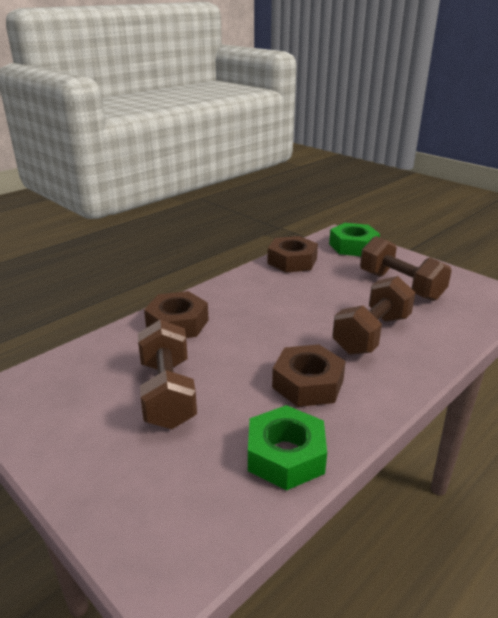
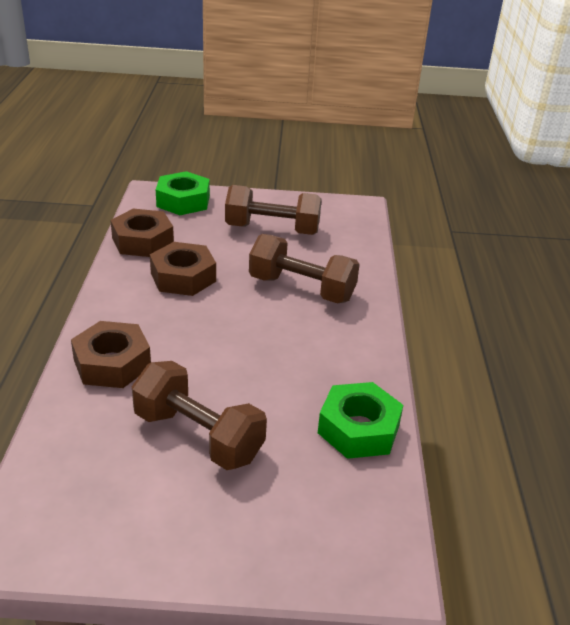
camera: 45 degrees left, 5 degrees up
brown nut [272,344,346,407] -> brown nut moved to [150,242,216,296]
brown dumbbell [332,276,415,355] -> brown dumbbell turned 60 degrees counterclockwise [249,234,360,303]

